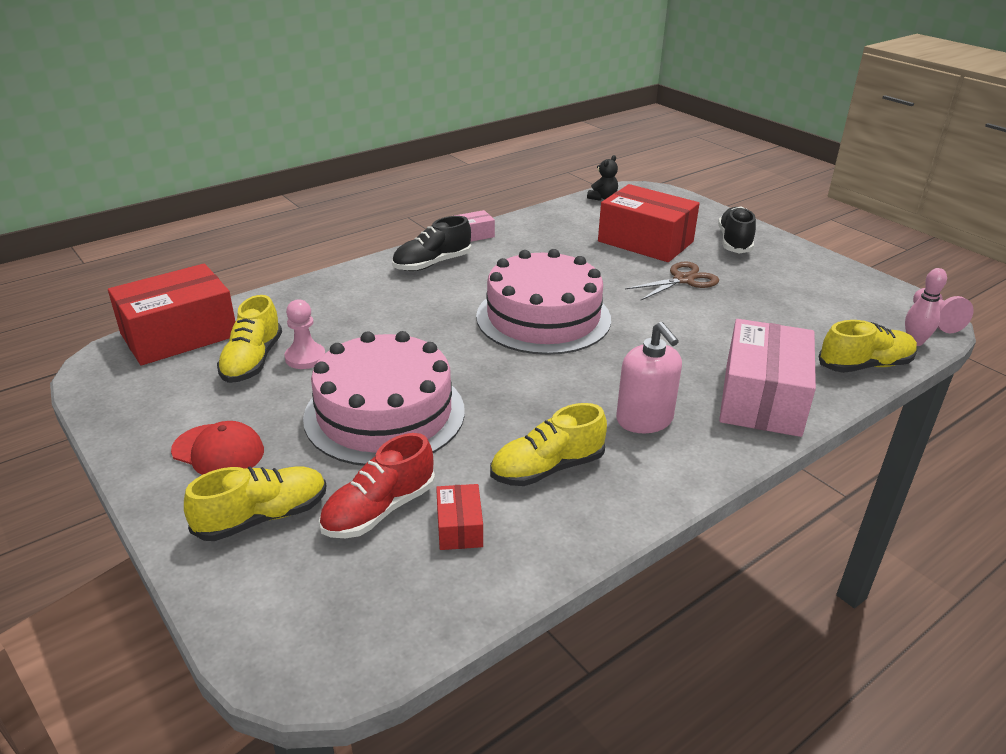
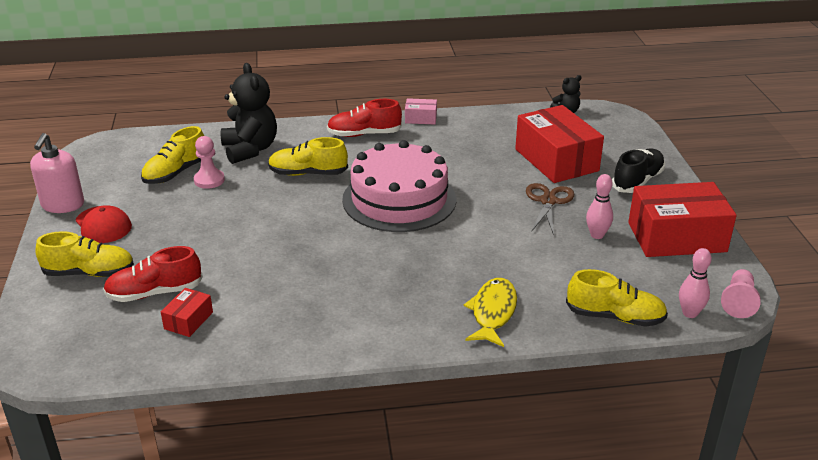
camera: 30 degrees right, 0 degrees up
red box [108,264,235,366] -> red box moved to [628,182,737,257]
pink cake [303,331,465,466] -> none
black shoe [392,216,471,271] -> red shoe [327,99,402,137]
yellow shoe [490,403,607,486] -> yellow shoe moved to [268,137,348,176]
pink soap dispenser [616,322,682,433] -> pink soap dispenser moved to [30,133,84,213]
brown scissors [625,262,719,300] -> brown scissors turned 75 degrees counterclockwise [526,183,574,235]
pink box [719,319,816,437] -> yellow fish [464,278,517,347]
none -> black teddy bear [221,63,277,164]
none -> pink bowling pin [586,174,613,239]

